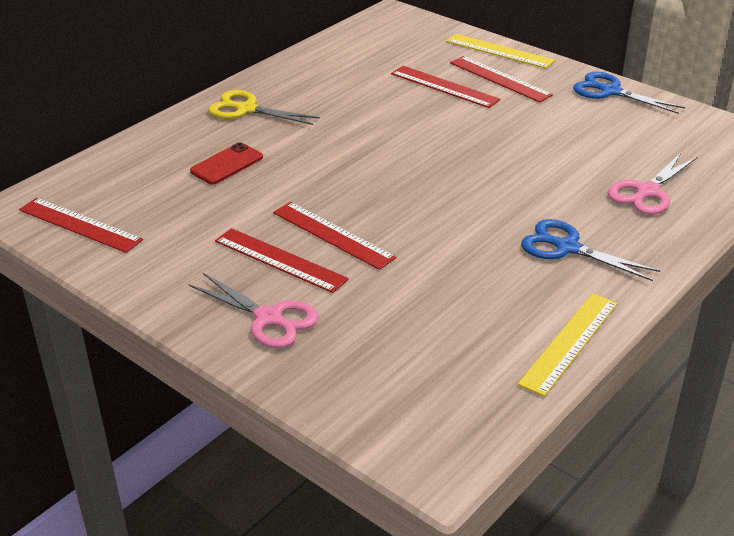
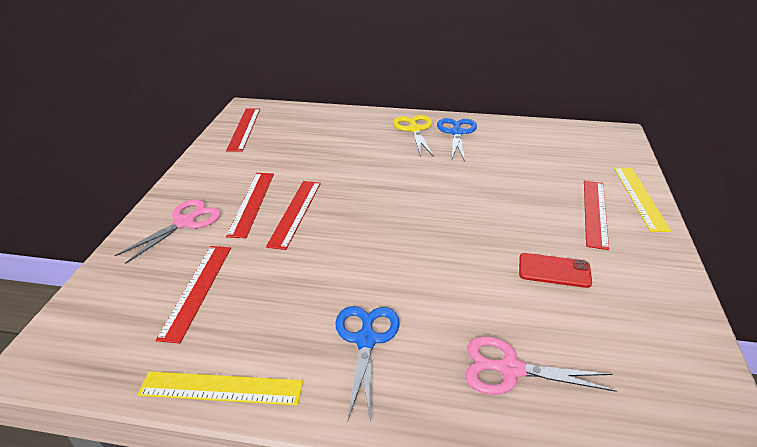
camera: 60 degrees right, 0 degrees up
pink scissors [189,273,319,348] -> pink scissors turned 150 degrees counterclockwise [115,199,221,264]
red phone [190,142,263,184] -> red phone moved to [519,253,592,288]
red ruler [391,66,500,108] -> red ruler moved to [156,246,231,344]
blue scissors [573,72,685,114] -> blue scissors moved to [437,118,477,161]

